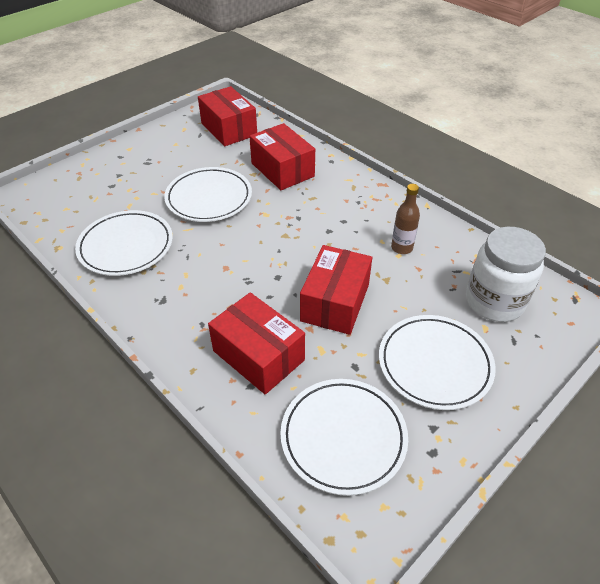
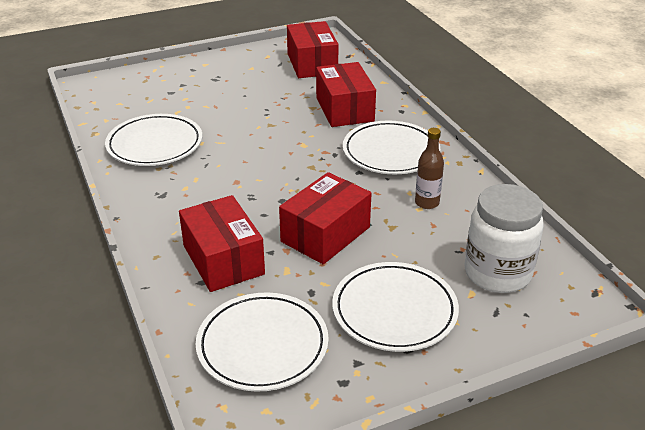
camera: 20 degrees right, 10 degrees down
white plate [164,167,252,222] -> white plate moved to [343,121,440,174]

